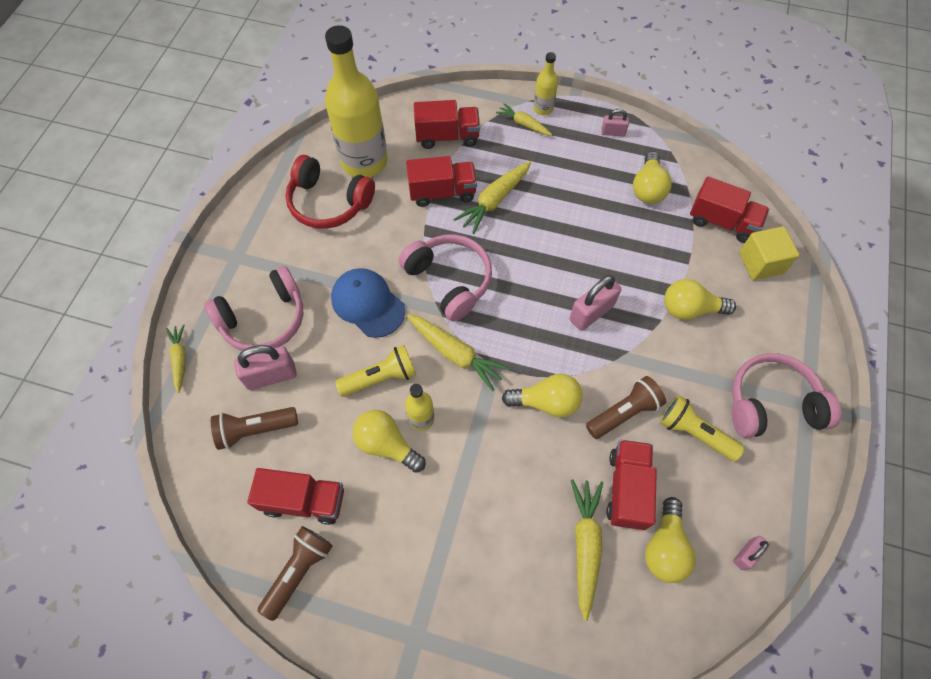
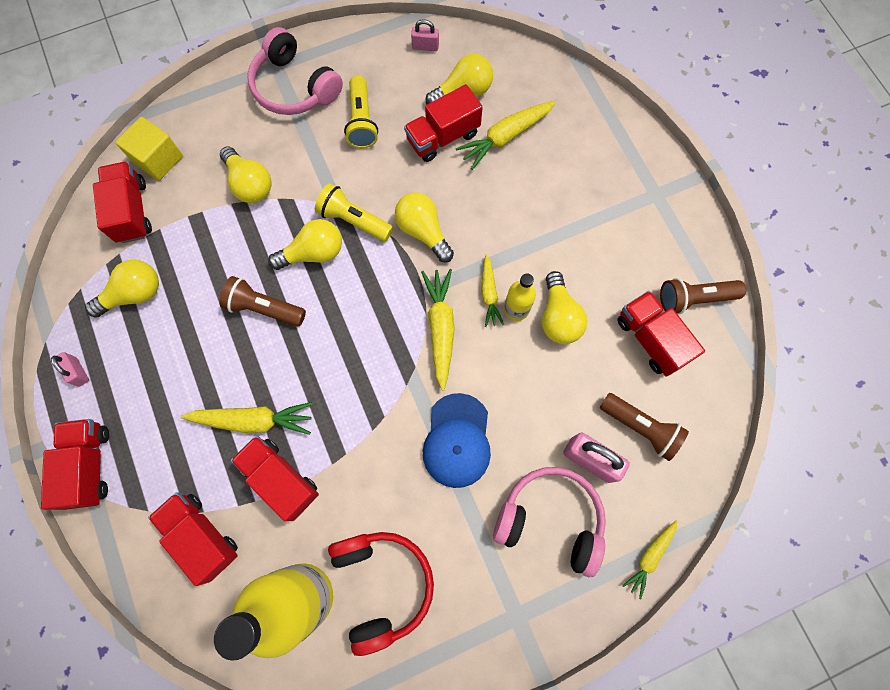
camera: 130 degrees left, 10 degrees up
yellow flashlight [335,345,416,397] -> yellow flashlight moved to [315,183,393,242]
pink headphones [399,234,492,322] -> none
yellow carrot [496,103,552,136] -> yellow carrot moved to [481,254,504,327]
yellow bottle [533,52,558,115] -> red truck [41,419,109,510]
pink padlock [570,275,621,331] -> yellow light bulb [268,219,342,270]
brown flashlight [586,376,666,439] -> brown flashlight moved to [220,276,306,326]

